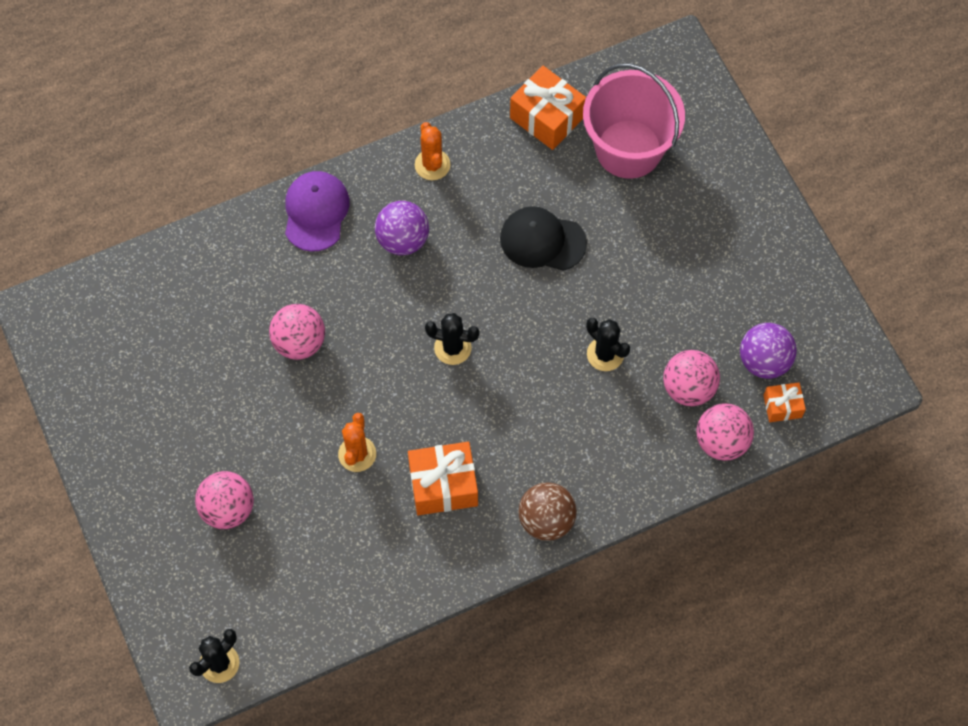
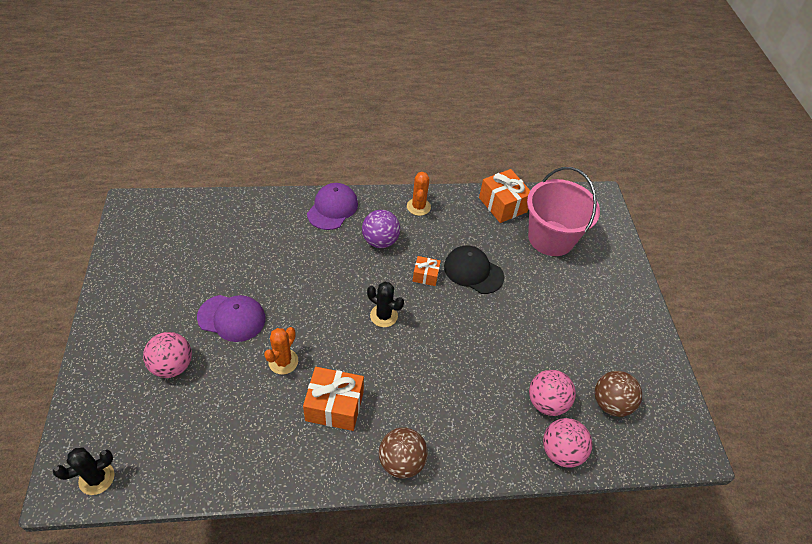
camera: 15 degrees right, 15 degrees down
pink ball [269,304,325,360] -> none
black cactus [586,318,630,371] -> none
purple ball [740,323,797,379] -> brown ball [595,371,642,417]
orange gift [763,382,806,422] -> orange gift moved to [413,256,441,286]
none -> purple cap [197,295,265,342]

